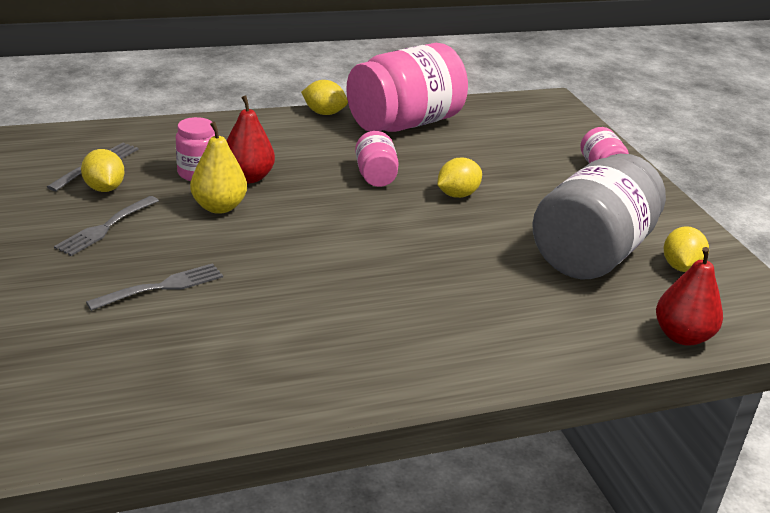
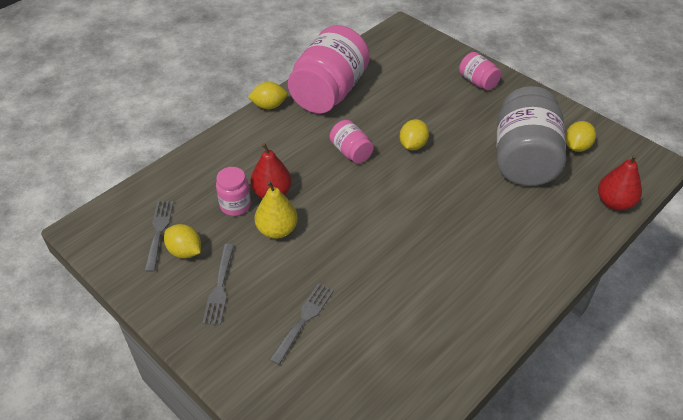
camera: 25 degrees left, 15 degrees up
yellow lemon [663,226,709,272] -> yellow lemon turned 45 degrees clockwise [565,121,596,152]

